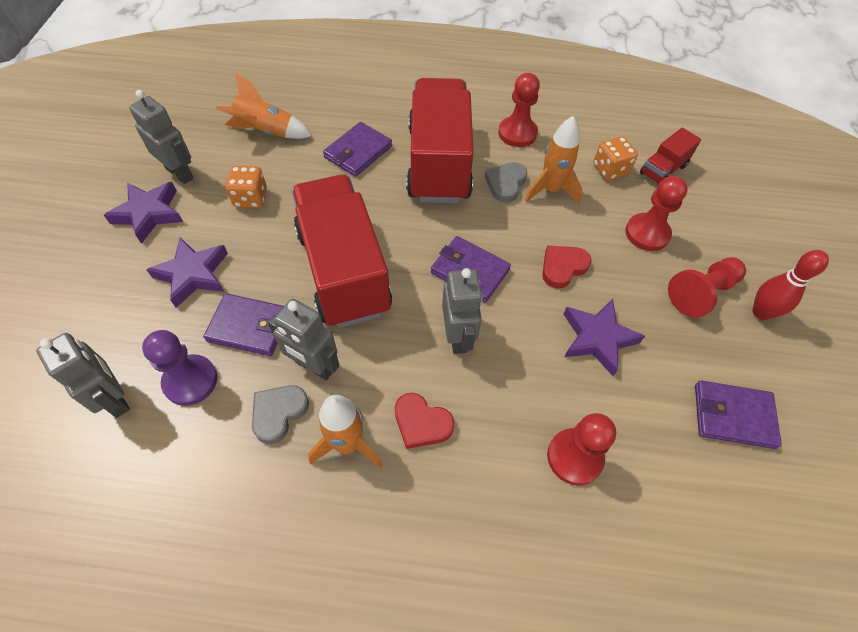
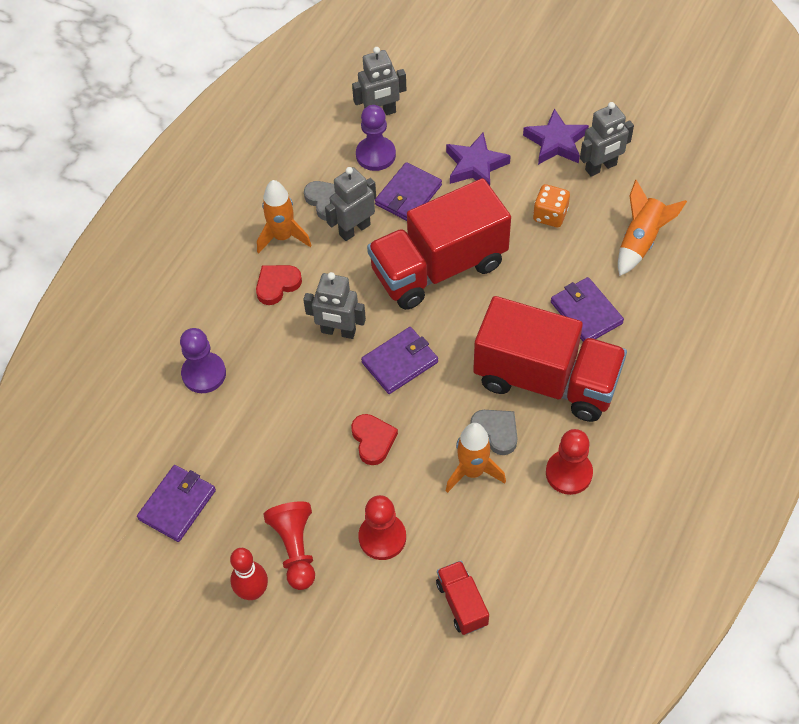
camera: 115 degrees right, 0 degrees up
red truck [291,174,392,328] -> red truck turned 150 degrees clockwise [367,178,511,310]
red pawn [547,413,616,486] -> purple pawn [180,328,226,393]
purple star [563,299,645,376] -> none
orange dice [594,137,638,180] -> none

